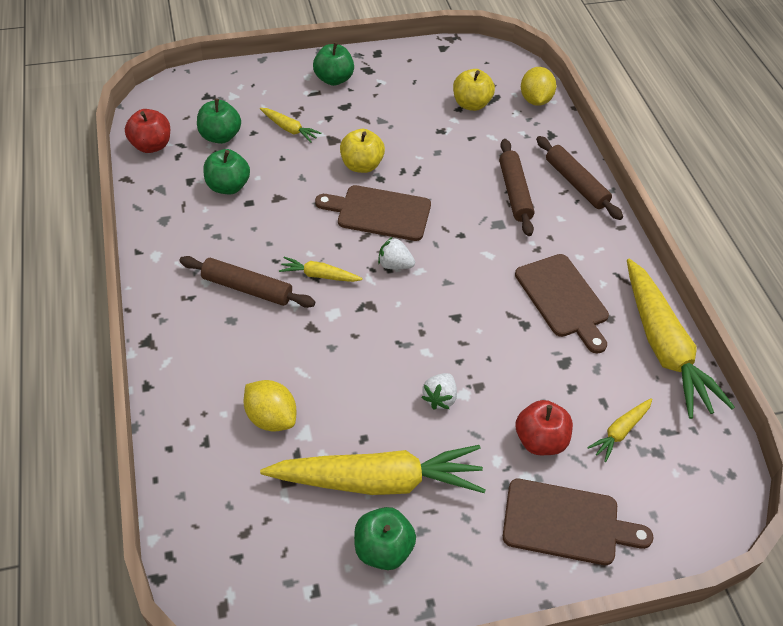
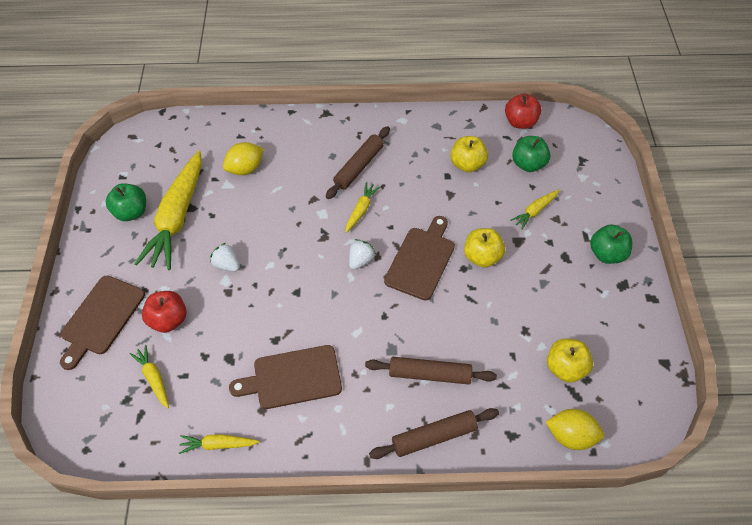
camera: 105 degrees right, 5 degrees up
green apple [203,149,250,194] -> yellow apple [450,136,488,172]
yellow carrot [627,259,735,419] -> yellow carrot [179,434,259,454], size x0.45

